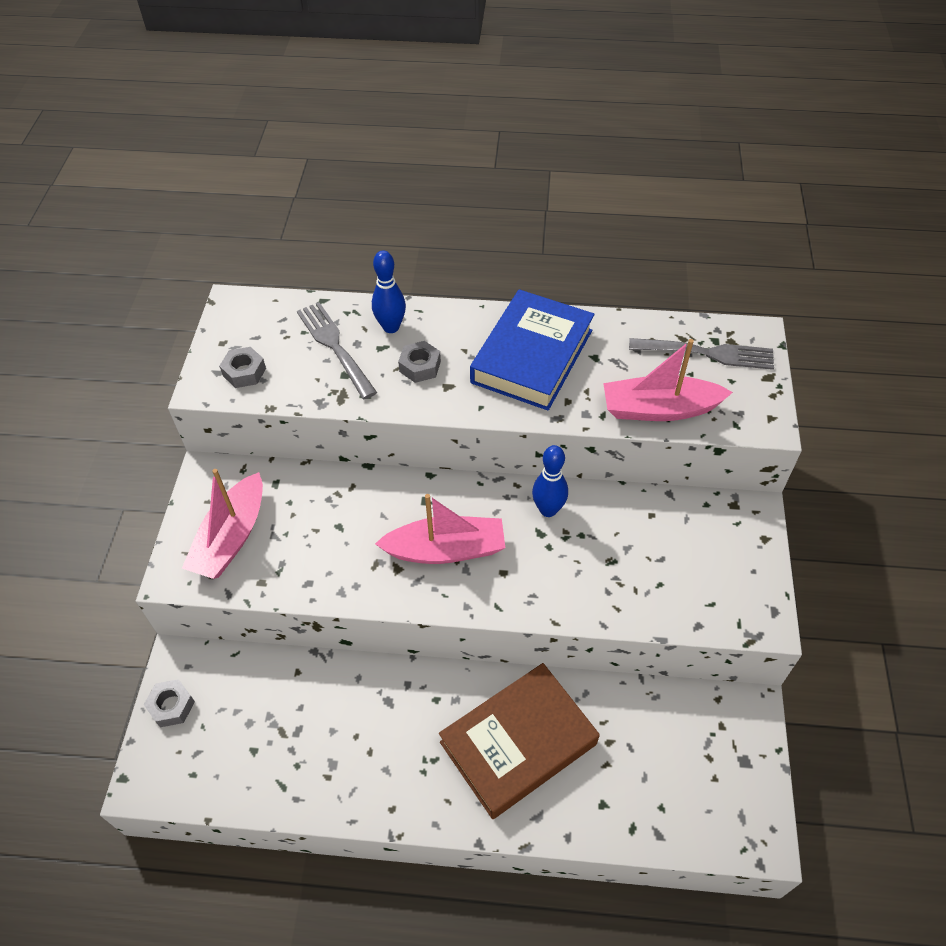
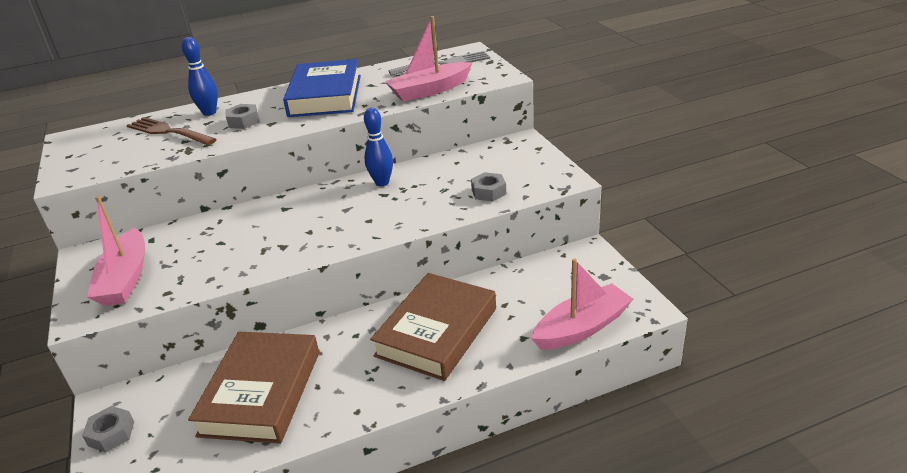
camera: 25 degrees left, 20 degrees down
grey nut [219,347,266,388] -> grey nut moved to [471,172,506,201]
grey fork [297,302,377,399] -> brown fork [127,117,217,146]
pink boat [375,494,505,564] -> pink boat moved to [531,259,633,350]
none -> brown book [188,332,319,444]

